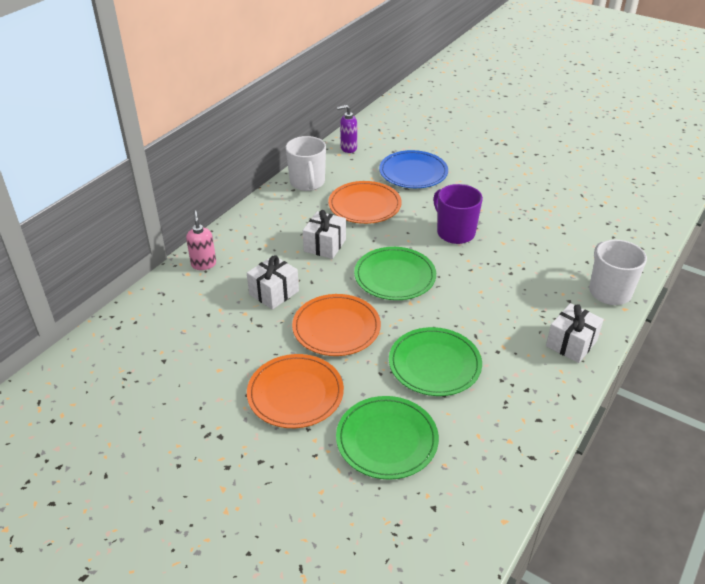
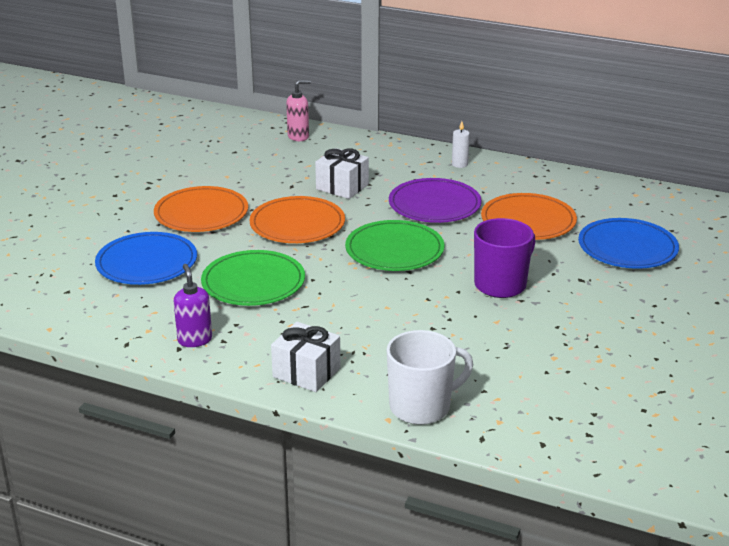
camera: 80 degrees right, 10 degrees down
pink soap dispenser [186,211,216,270] -> pink soap dispenser moved to [286,80,311,141]
white mug [286,136,326,191] -> none
white gift [303,210,346,259] -> purple plate [389,178,482,223]
green plate [336,396,439,480] -> blue plate [95,232,197,285]
purple soap dispenser [337,105,357,153] -> purple soap dispenser moved to [173,264,212,347]
none -> white candle [452,121,470,168]

